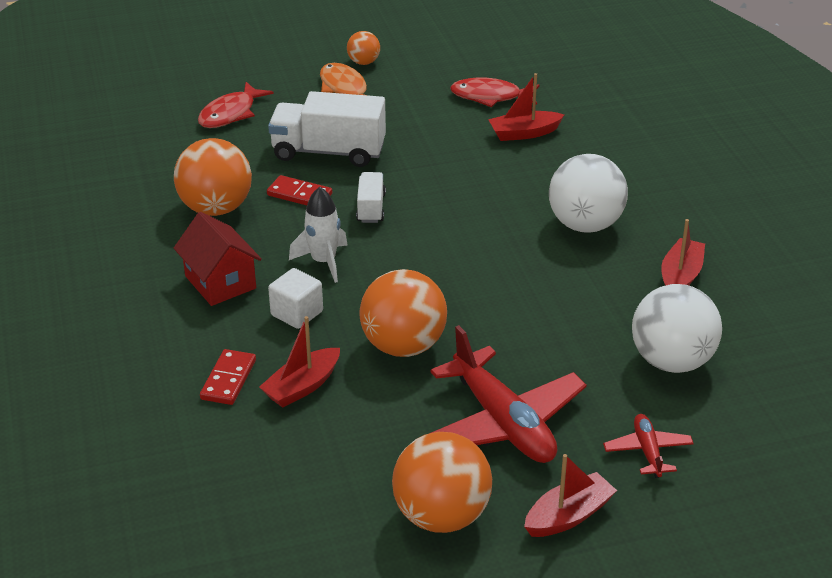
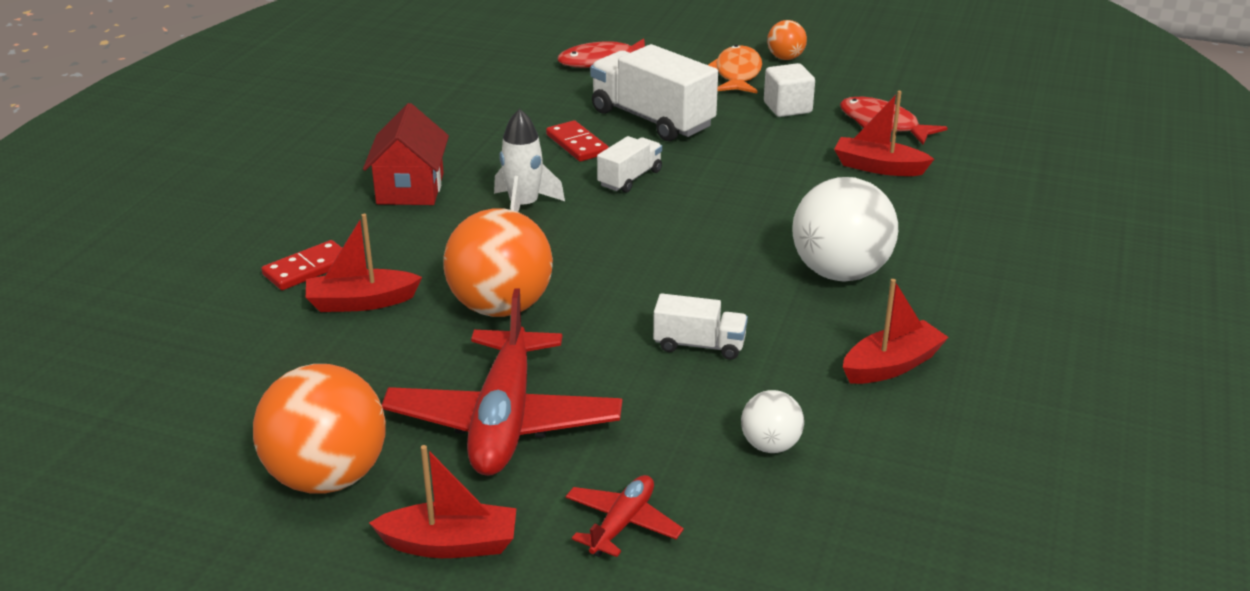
camera: 35 degrees right, 5 degrees down
orange ball [174,138,252,216] -> none
white cube [268,268,323,329] -> white cube moved to [764,63,815,117]
white ball [632,284,722,373] -> white ball [741,390,804,453], size x0.51
none -> white truck [653,293,748,360]

